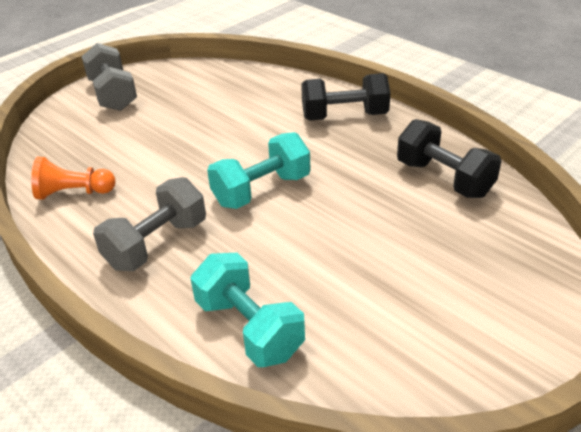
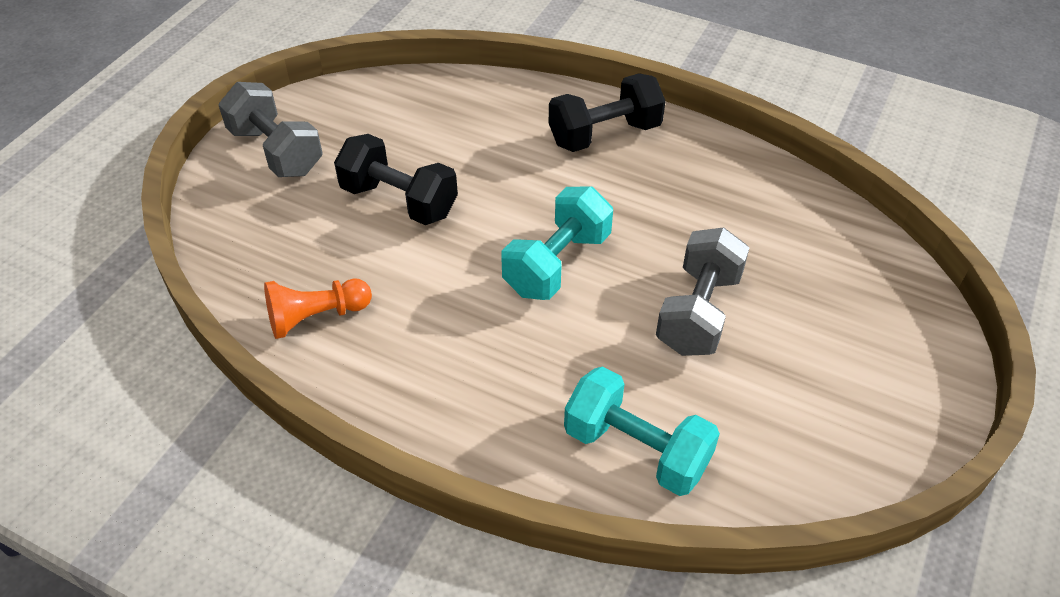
camera: 20 degrees left, 10 degrees up
grey dumbbell [93,177,206,271] -> grey dumbbell moved to [656,227,749,356]
black dumbbell [397,119,501,198] -> black dumbbell moved to [334,134,458,225]

